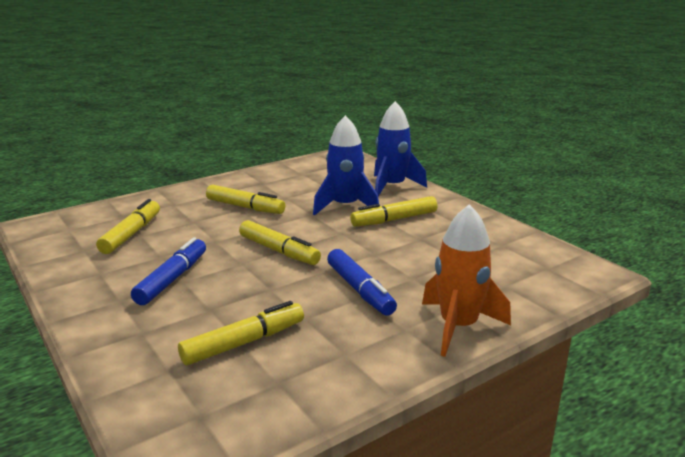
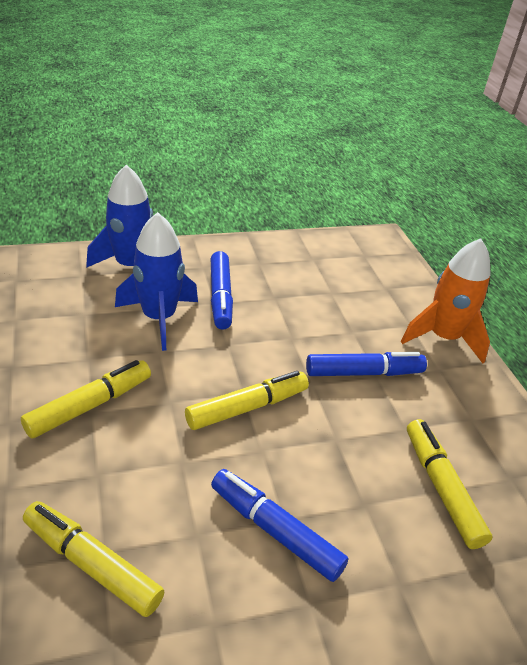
camera: 75 degrees left, 15 degrees up
yellow marker [350,196,438,227] -> blue marker [211,251,233,329]

